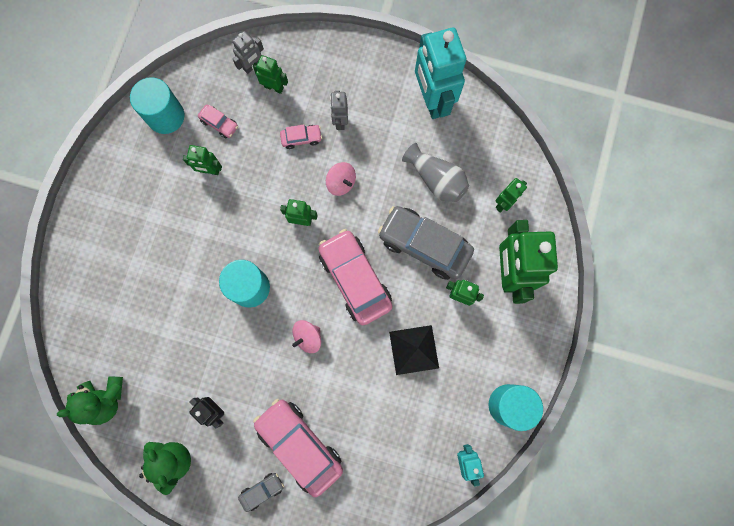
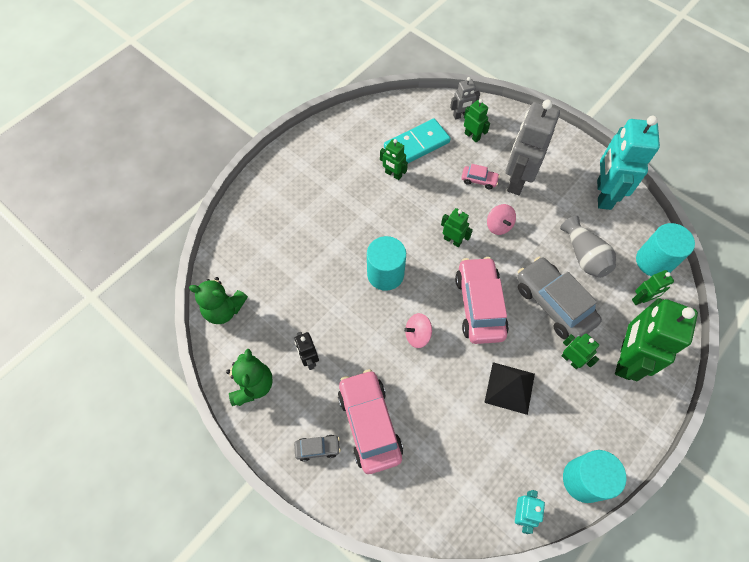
camera: 25 degrees right, 15 degrees down
turquoise cylinder [130,77,185,134] -> turquoise cylinder moved to [636,223,695,276]
pink car [198,104,238,138] -> turquoise domino [384,119,451,163]
grey robot [330,91,348,130] -> grey robot [506,100,560,195], size x2.07

